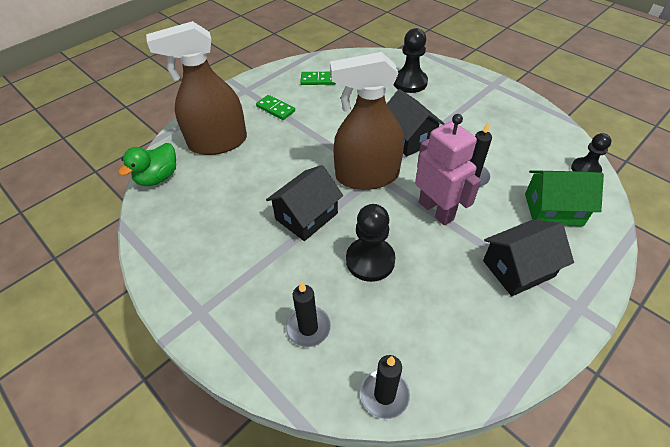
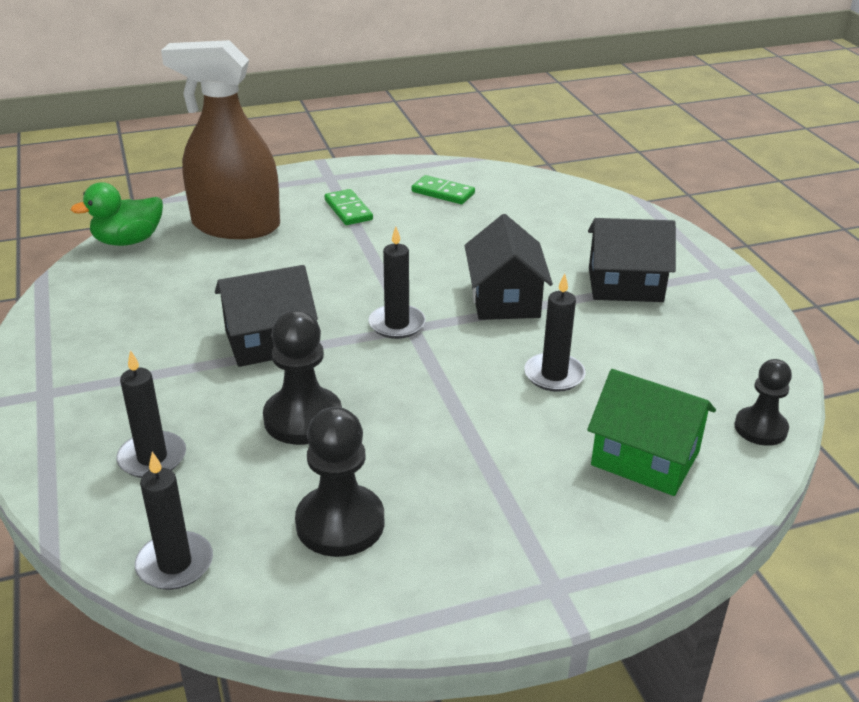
camera: 25 degrees right, 15 degrees down
brown spray bottle [330,52,404,190] -> black candle [368,227,426,339]
black pawn [394,28,428,93] -> black pawn moved to [295,407,384,557]
pink robot [415,114,481,225] -> none
black house [483,219,574,296] -> black house moved to [588,218,676,302]

